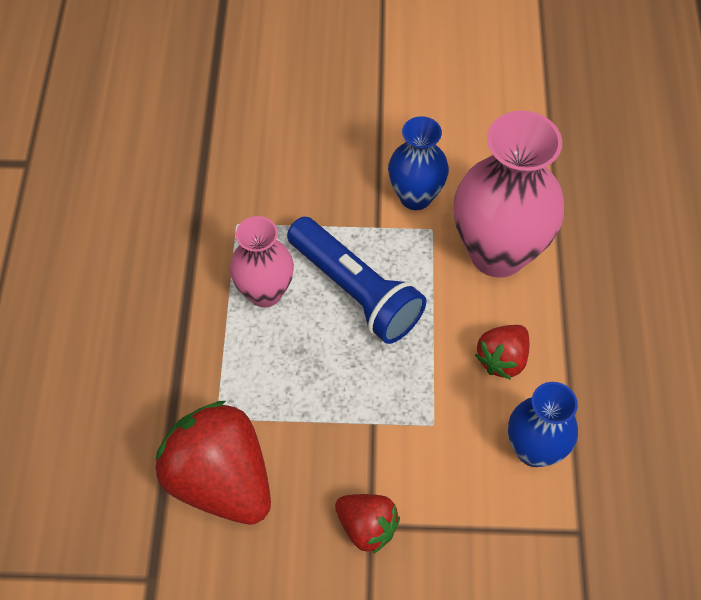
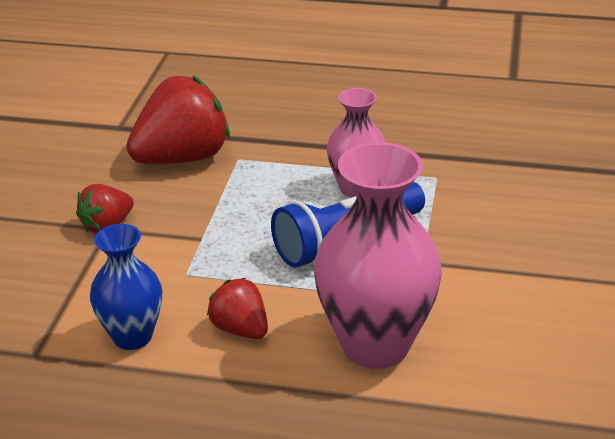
camera: 100 degrees right, 25 degrees down
blue vase [388,116,449,210] -> none

